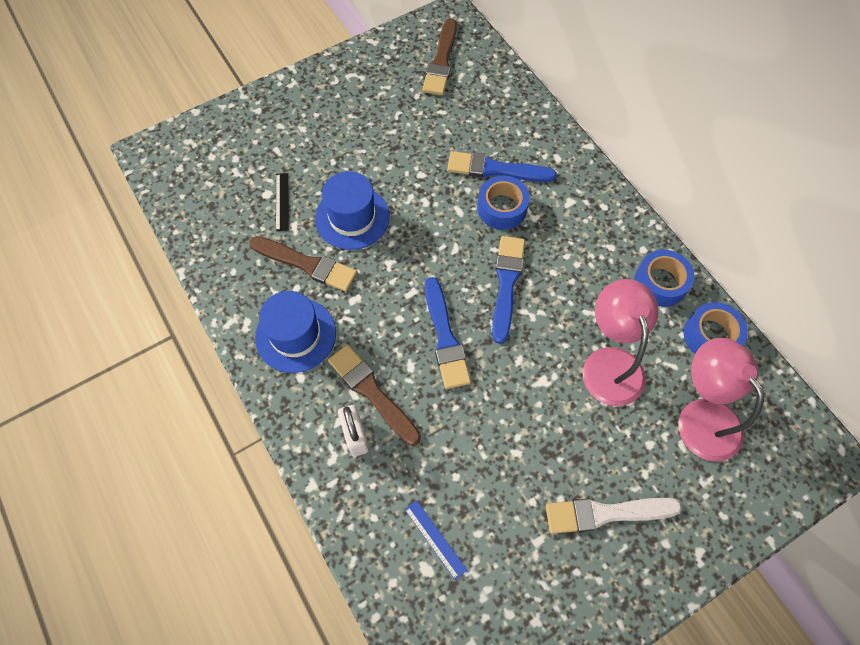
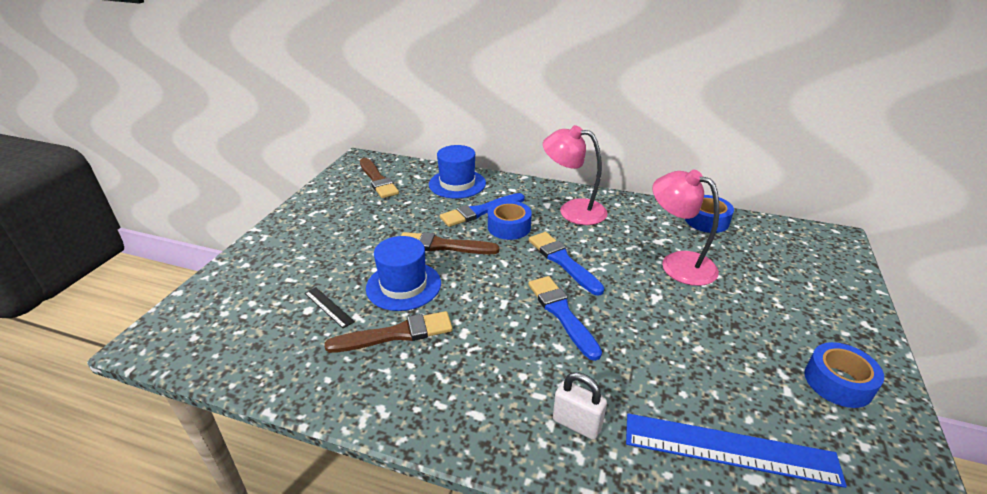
camera: 40 degrees left, 30 degrees down
blue hat [255,291,336,373] -> blue hat moved to [429,145,486,199]
brown brush [328,344,421,446] -> brown brush moved to [401,232,500,254]
blue ruler [405,500,467,580] -> blue ruler [626,413,847,488], size x2.14
blue brush [425,277,471,389] -> blue brush turned 150 degrees counterclockwise [528,276,602,361]
white brush [546,498,682,534] -> none
blue tape [634,250,694,307] -> blue tape moved to [805,342,884,408]
pink lamp [678,338,764,462] -> pink lamp moved to [543,125,608,225]

